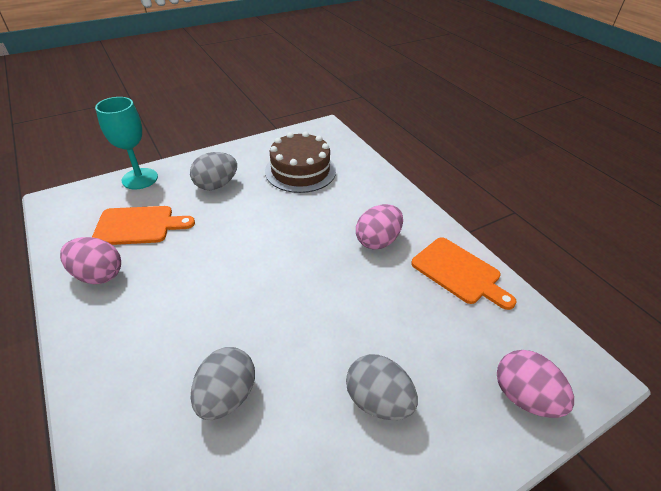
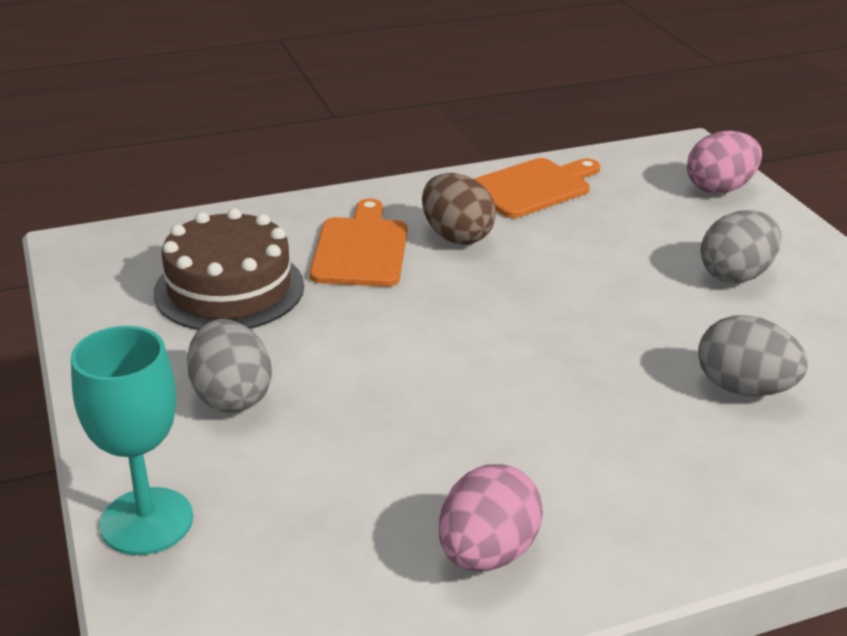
camera: 80 degrees left, 10 degrees down
orange cutting board [92,206,195,245] -> orange cutting board moved to [310,199,407,287]
pink egg [356,204,403,250] -> brown egg [422,173,496,245]

